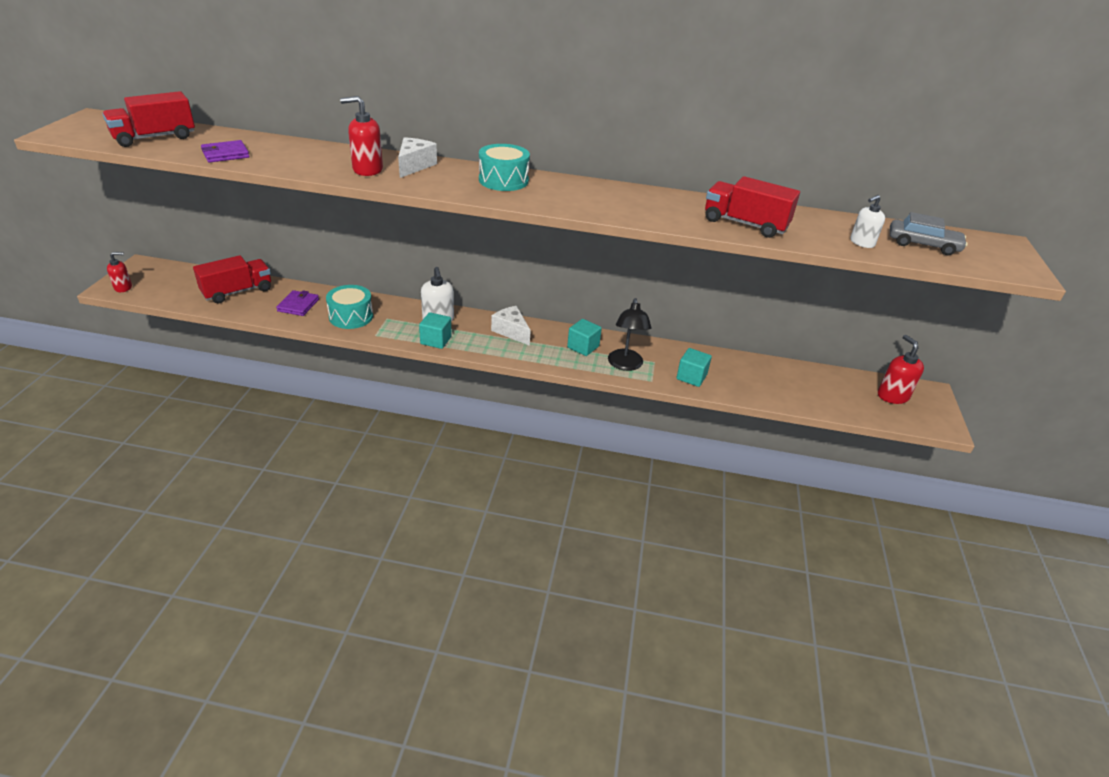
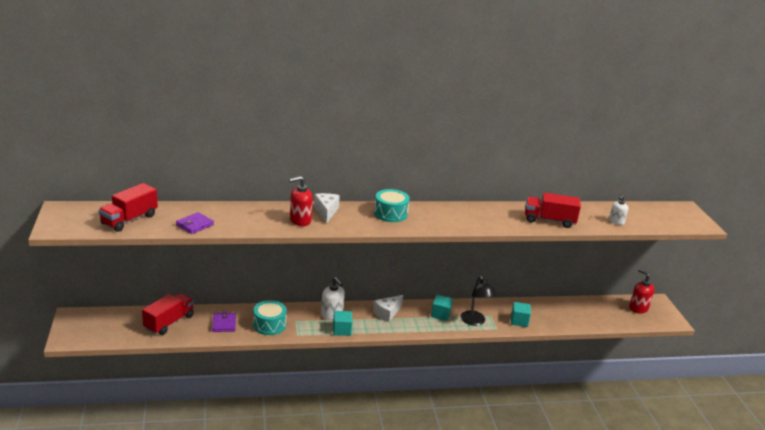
camera: 20 degrees left, 10 degrees down
red soap dispenser [107,252,132,292] -> none
white cheese [491,306,531,346] -> white cheese turned 75 degrees counterclockwise [373,295,403,322]
grey car [890,212,968,255] -> none

